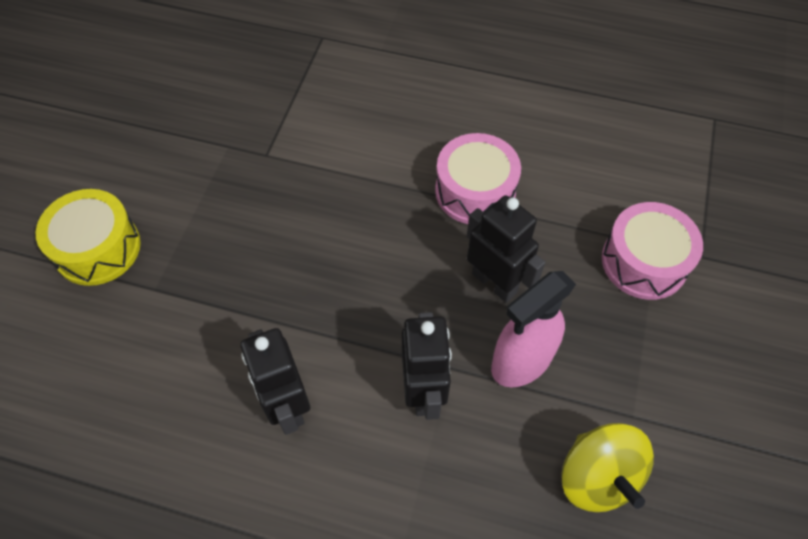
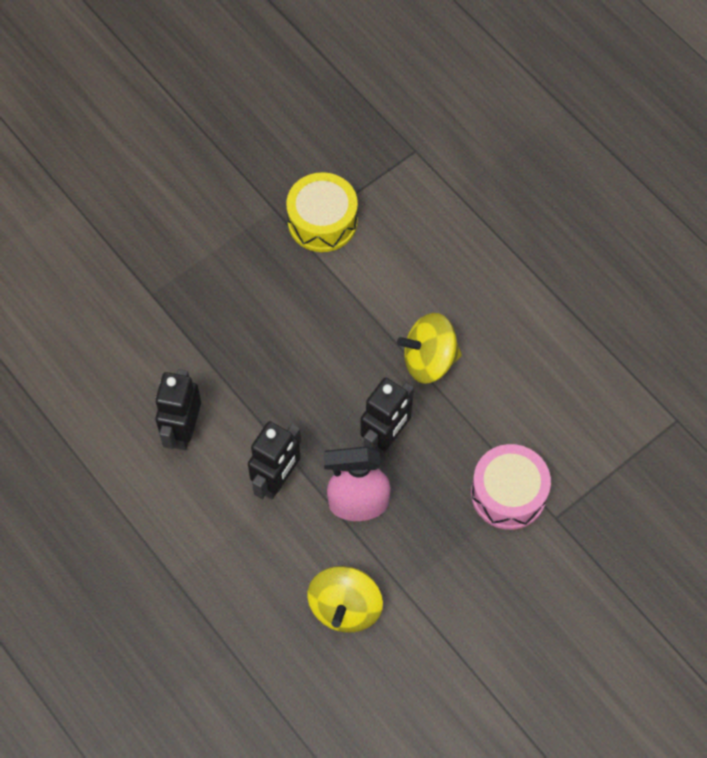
camera: 35 degrees right, 5 degrees up
yellow drum [36,189,141,286] -> yellow drum moved to [286,172,358,252]
pink drum [435,133,521,224] -> yellow spinning top [397,313,462,384]
black robot [467,196,545,303] -> black robot turned 45 degrees clockwise [360,378,414,456]

